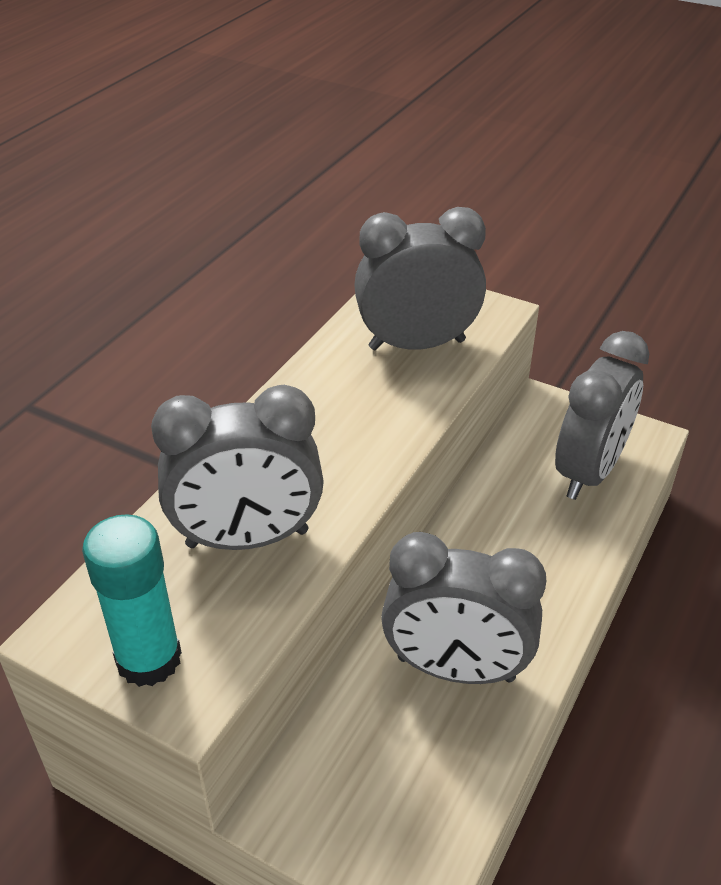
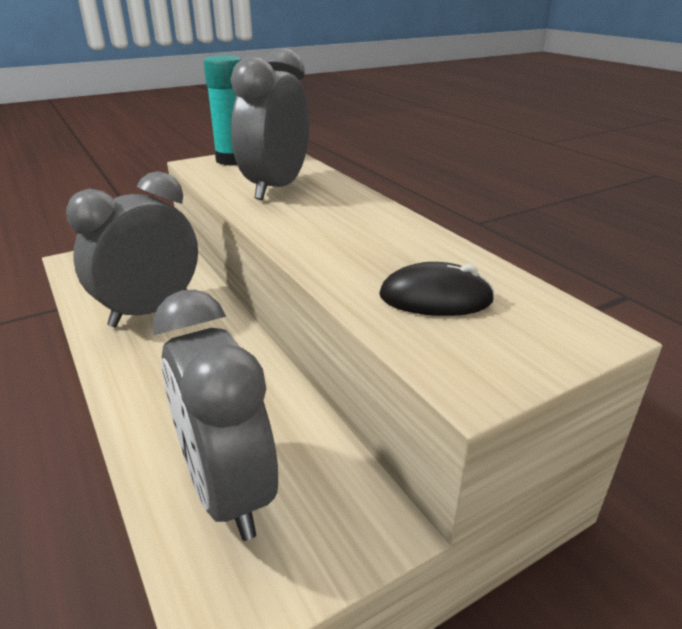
camera: 120 degrees right, 10 degrees down
grey clock [354,207,486,350] -> black mouse [379,262,495,316]

